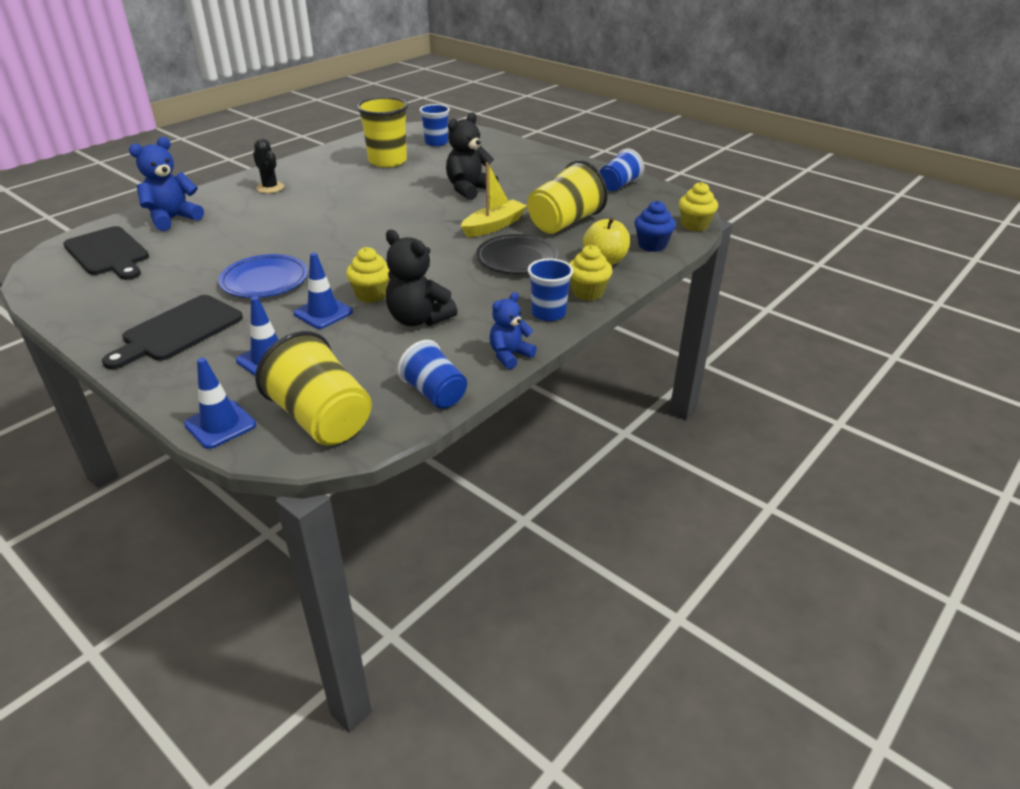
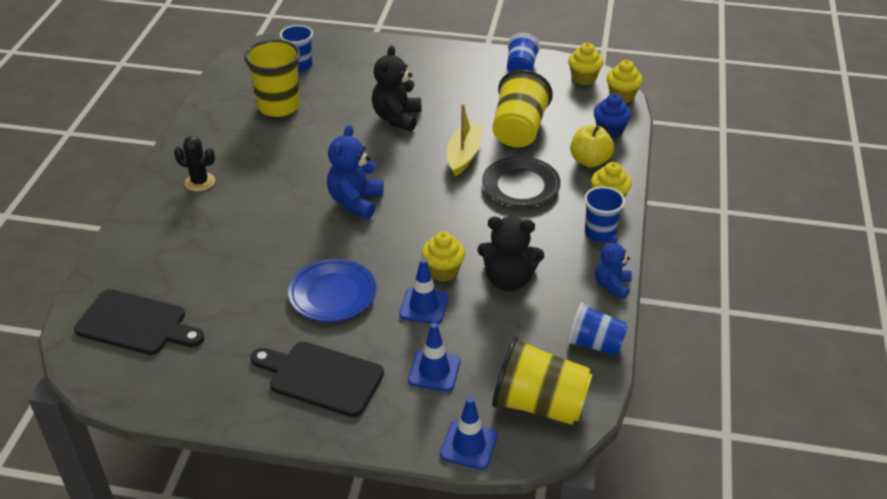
camera: 30 degrees left, 5 degrees up
black cutting board [102,295,243,369] -> black cutting board turned 105 degrees clockwise [250,342,384,417]
blue teddy bear [129,137,204,231] -> blue teddy bear moved to [327,125,384,219]
none -> yellow cupcake [568,43,603,85]

